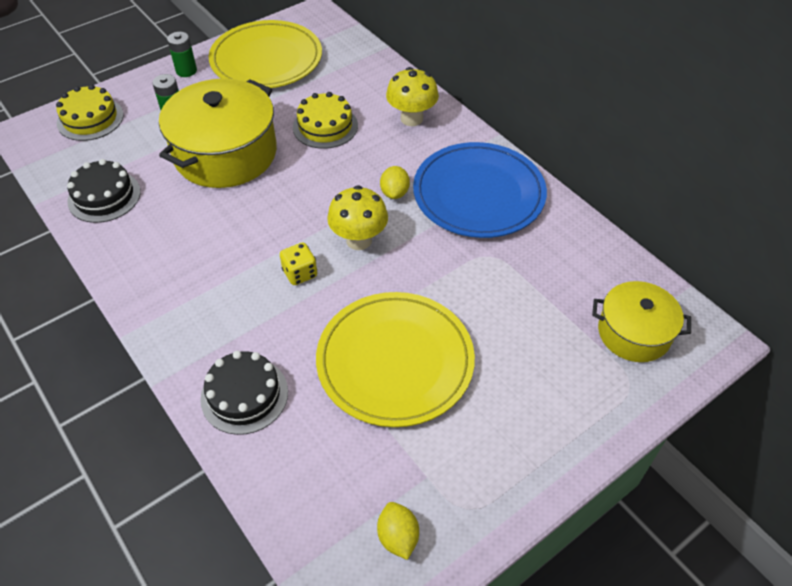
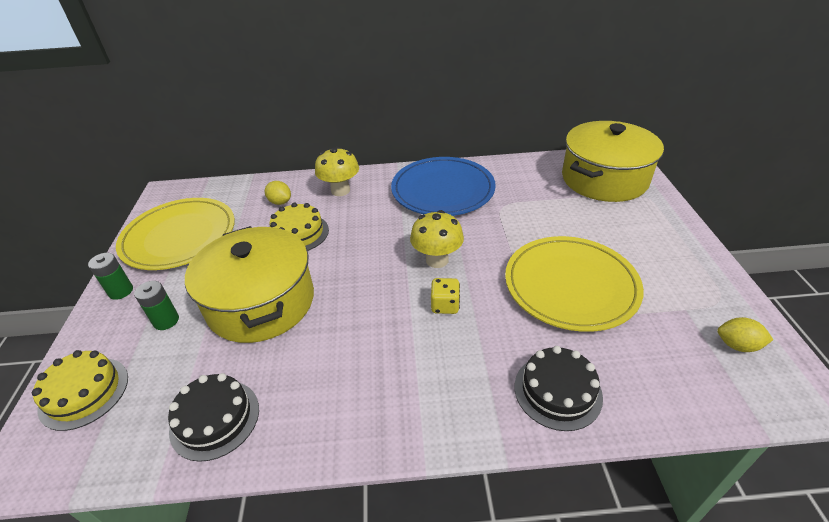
camera: 55 degrees left, 10 degrees down
yellow lemon [380,166,410,199] -> yellow lemon moved to [265,181,291,205]
yellow pot [592,281,691,362] -> yellow pot [562,121,664,202], size x1.71

